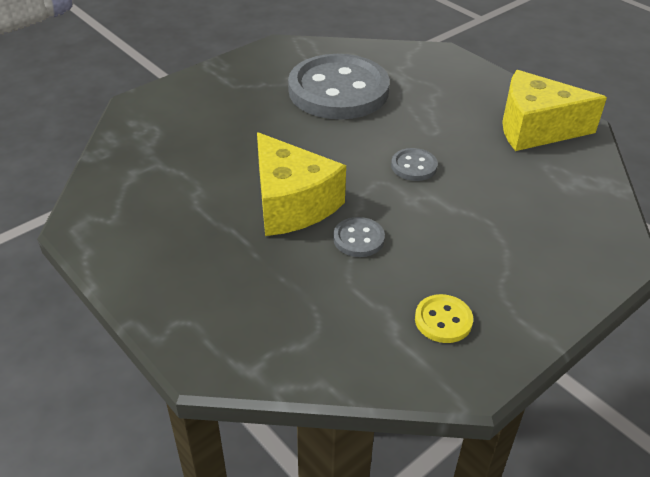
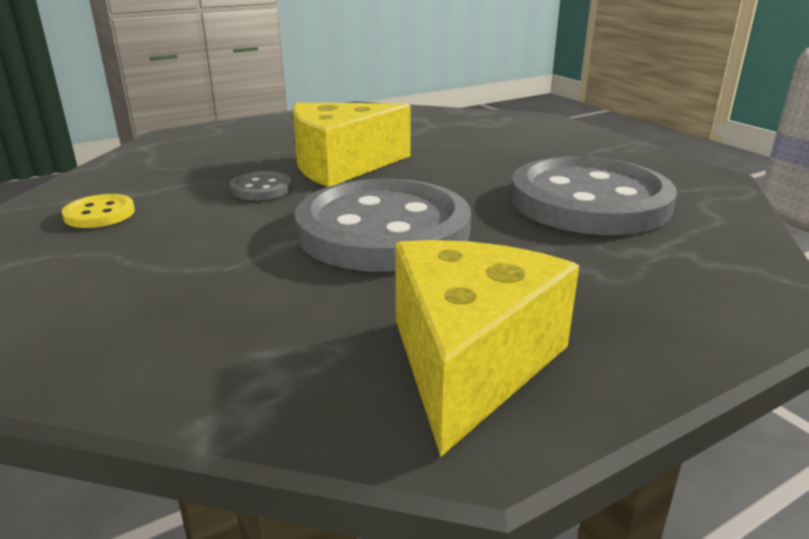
camera: 100 degrees right, 15 degrees down
grey button [391,148,438,181] -> grey button [295,179,471,272], size x2.49

